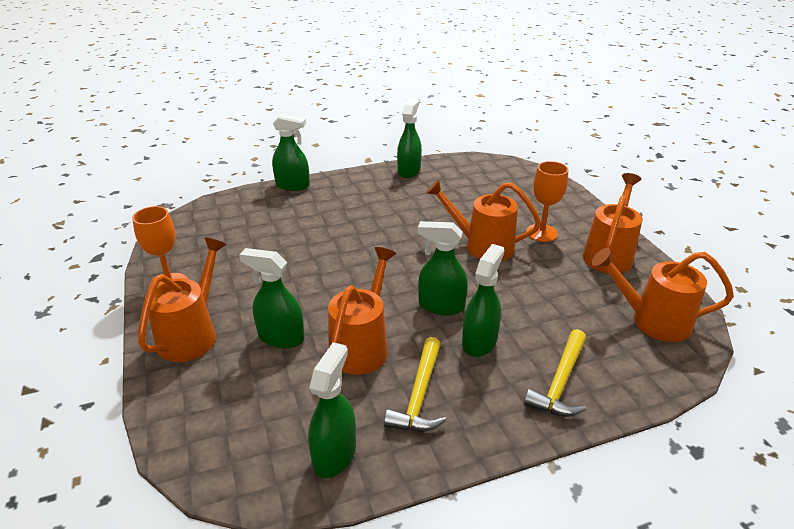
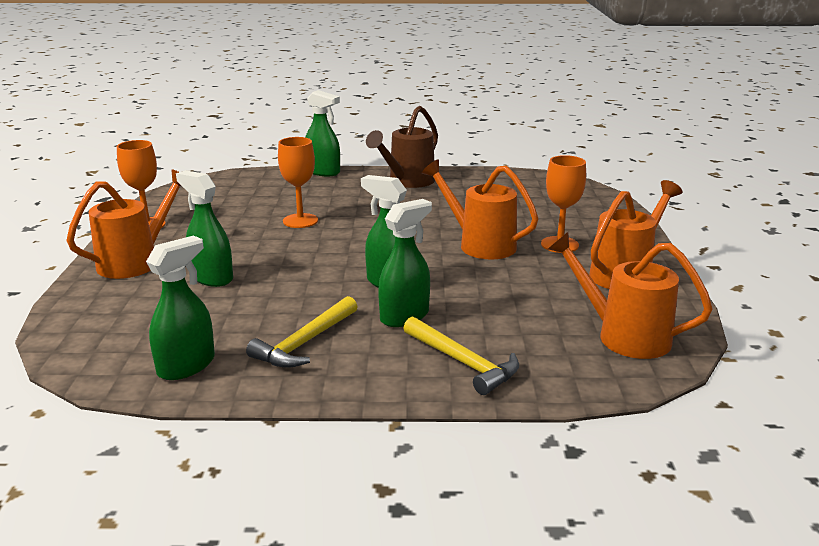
camera: 20 degrees right, 10 degrees down
orange watering can [328,247,396,375] -> none
green spray bottle [397,98,422,178] -> none
yellow hammer [524,329,587,417] -> yellow hammer turned 90 degrees counterclockwise [403,316,519,395]
none -> orange goblet [278,137,318,228]
none -> brown watering can [366,106,438,188]

